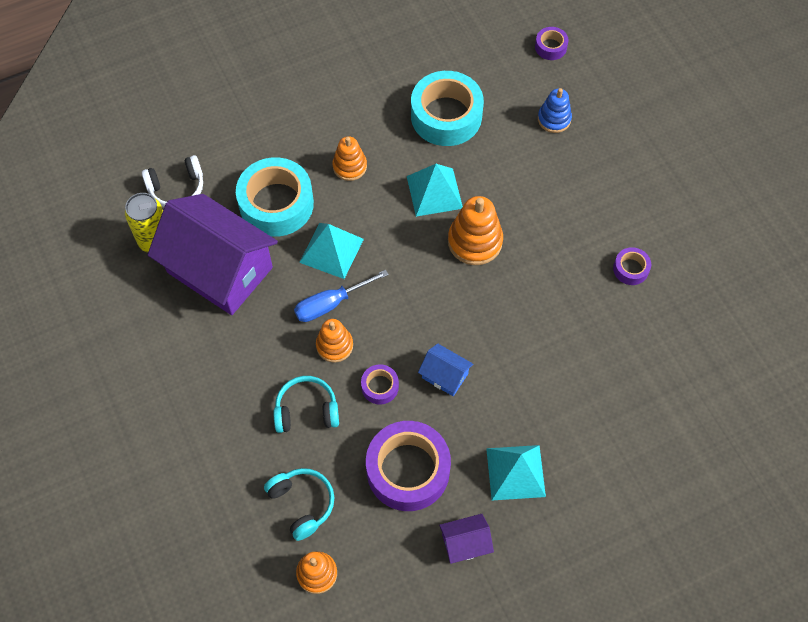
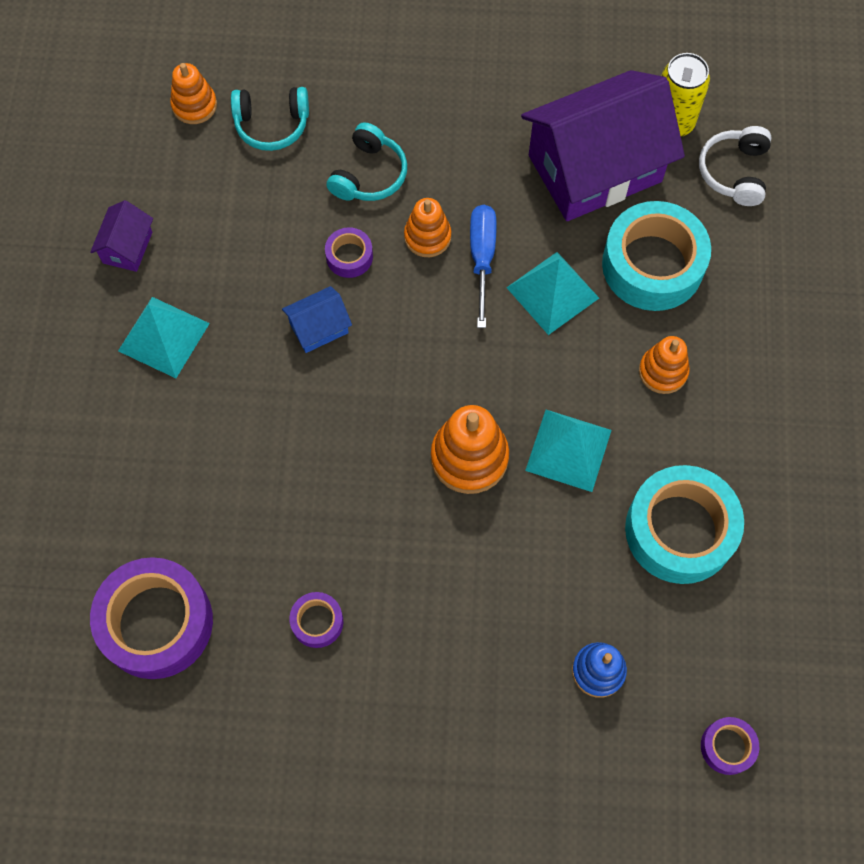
camera: 120 degrees right, 5 degrees up
purple tape [366,421,451,511] -> purple tape moved to [90,557,213,679]

